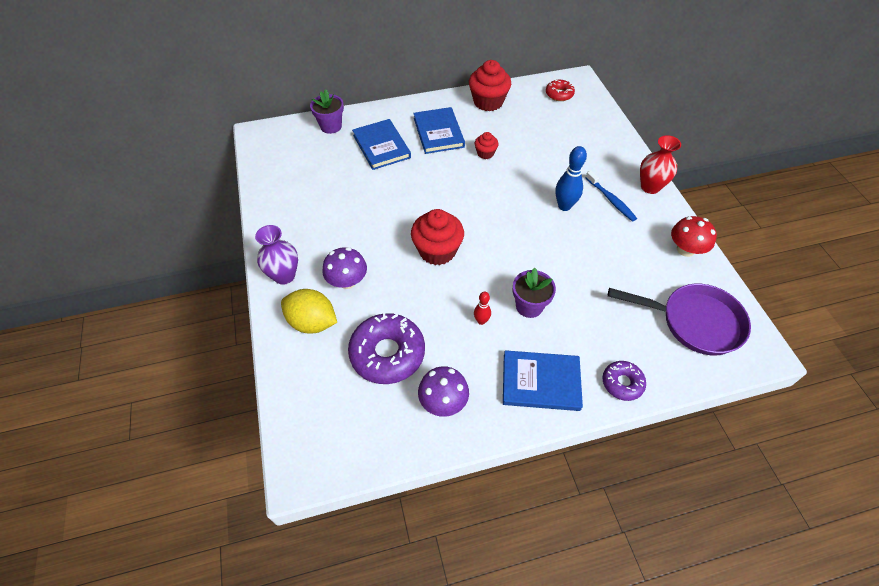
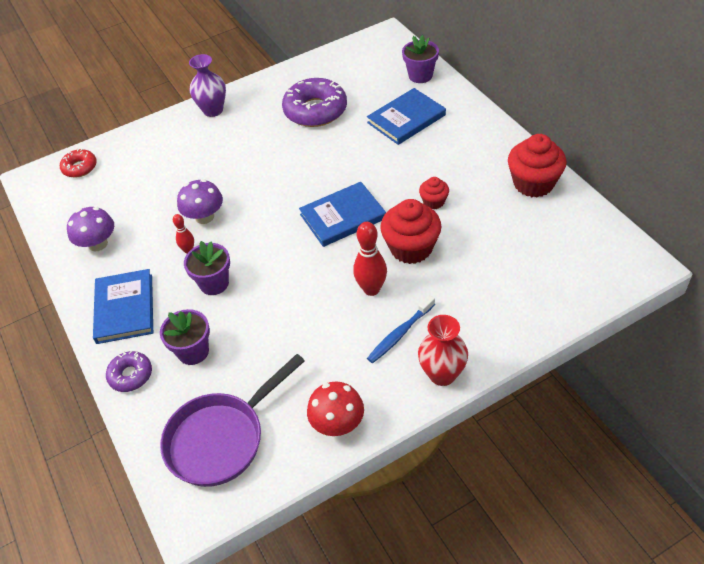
camera: 80 degrees right, 5 degrees down
yellow lemon [281,289,337,333] -> none
purple mushroom [322,247,367,289] -> purple mushroom moved to [177,179,223,224]
purple donut [348,313,425,384] -> purple donut moved to [282,78,347,127]
red cupcake [411,209,464,265] -> red cupcake moved to [380,199,441,264]
blue book [413,107,465,154] -> blue book moved to [299,182,386,247]
red donut [546,80,575,101] -> red donut moved to [60,149,97,178]
blue bowling pin [555,146,587,211] -> red bowling pin [353,222,387,296]
purple pan [608,284,751,355] -> purple pan turned 45 degrees clockwise [160,354,305,487]
none -> purple flower pot [160,309,210,365]

